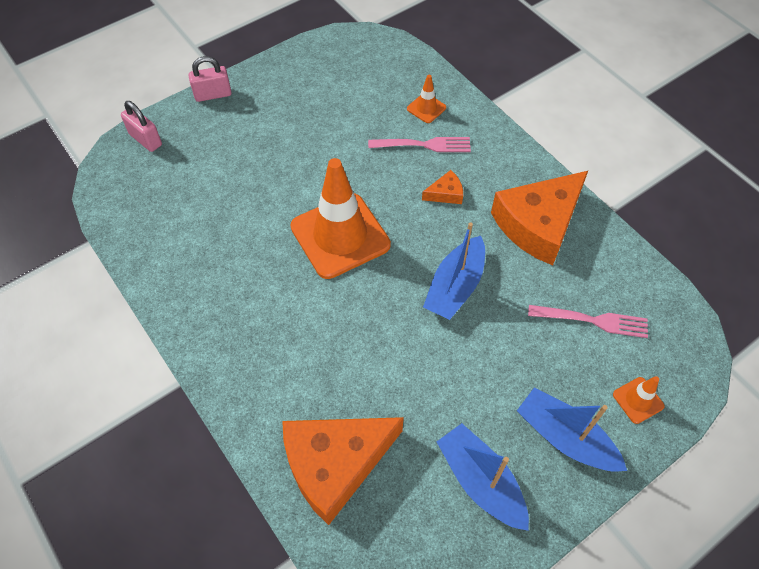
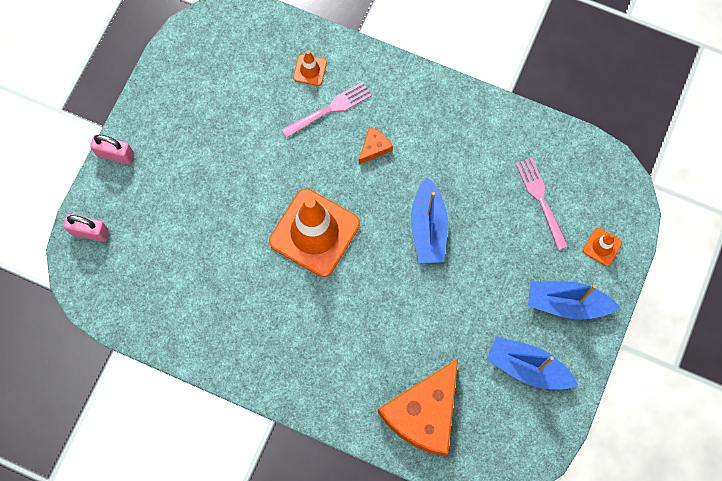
camera: 30 degrees left, 15 degrees up
pink padlock [189,56,232,102] -> pink padlock turned 60 degrees clockwise [90,135,134,165]
orange cheese [491,170,589,265] -> none
pink fork [528,305,648,338] -> pink fork turned 90 degrees counterclockwise [516,158,568,250]

